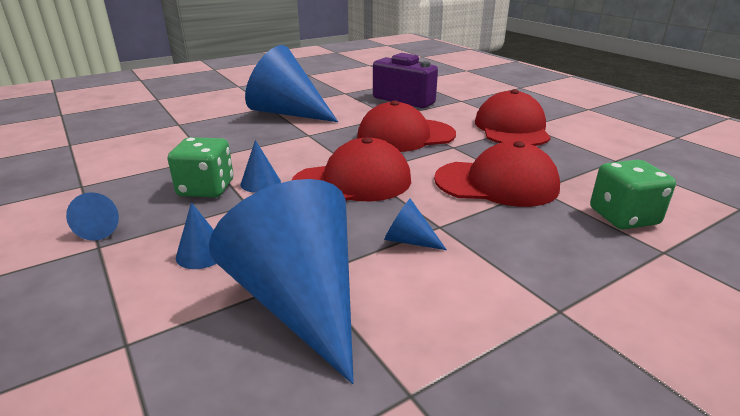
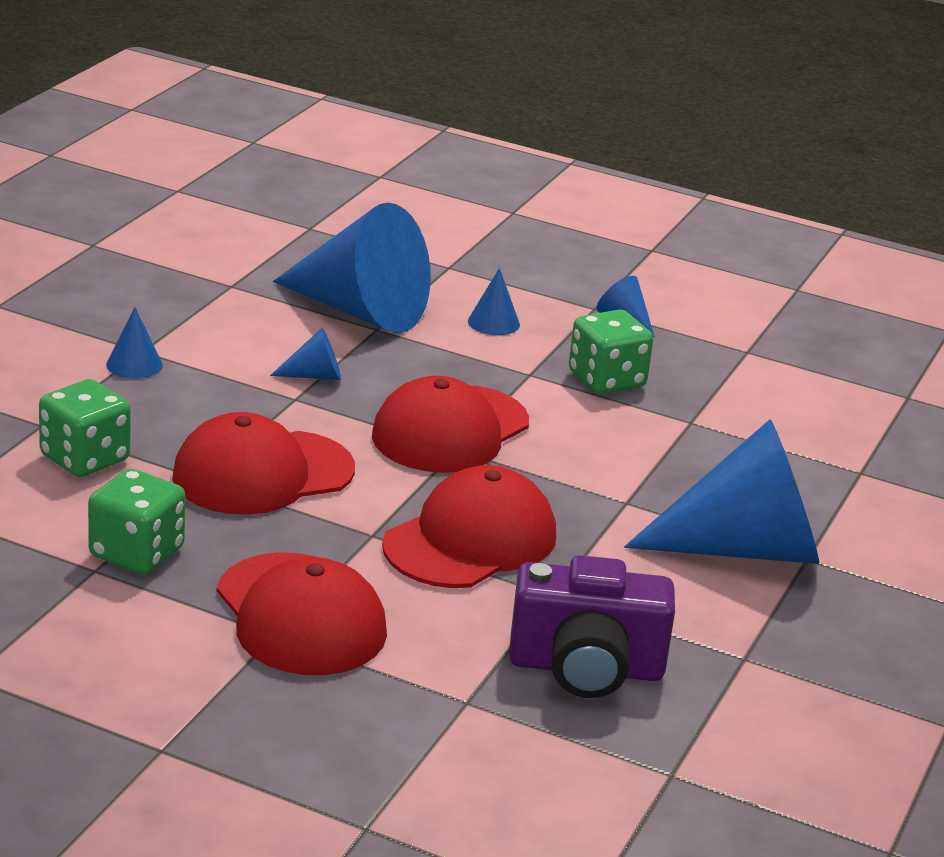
camera: 145 degrees right, 0 degrees up
blue cone [241,140,281,193] -> blue cone moved to [106,307,163,379]
none -> green dice [88,468,185,574]

